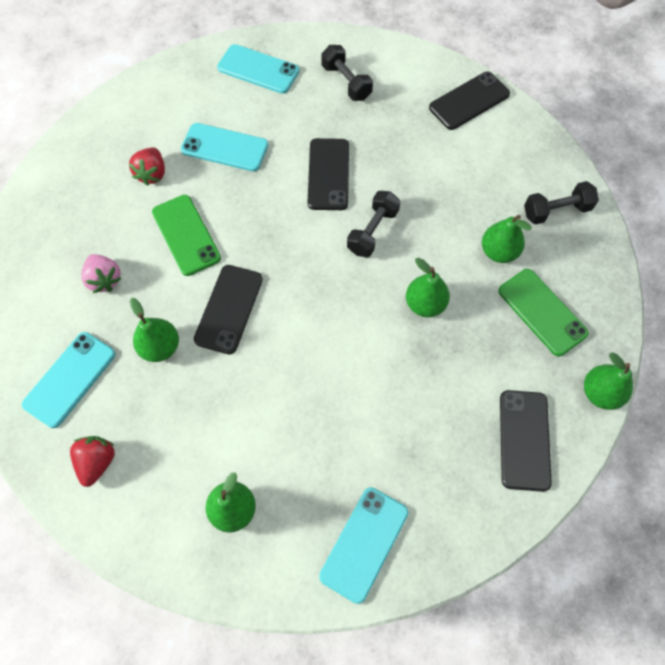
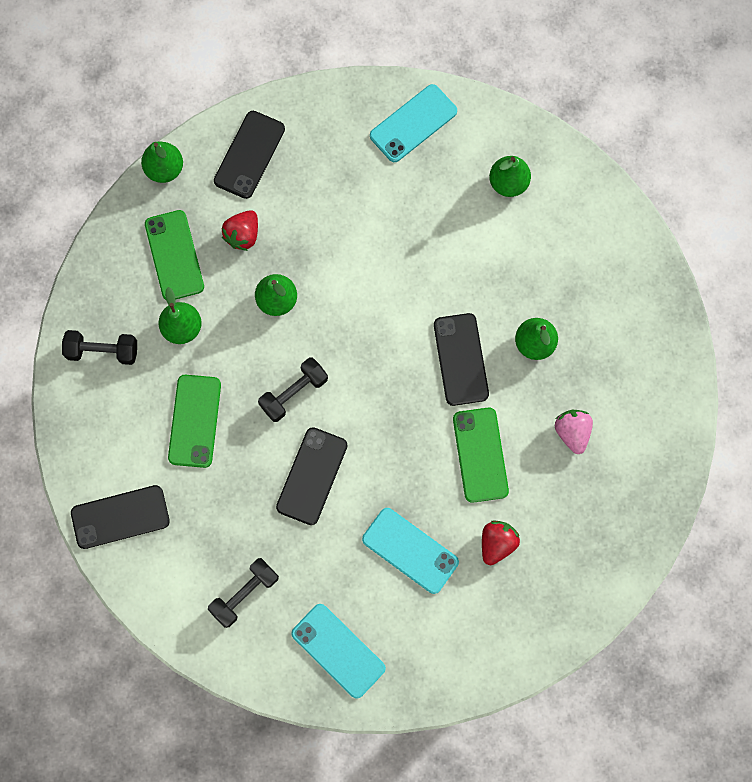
camera: 160 degrees left, 10 degrees up
turquoise phone [22,332,116,428] -> none
red strawberry [70,436,115,487] -> red strawberry moved to [222,210,258,251]
black phone [194,265,263,354] -> black phone turned 45 degrees counterclockwise [434,313,489,406]
black dumbbell [321,45,373,101] -> black dumbbell turned 60 degrees clockwise [208,558,279,628]
none -> green phone [168,375,221,468]

